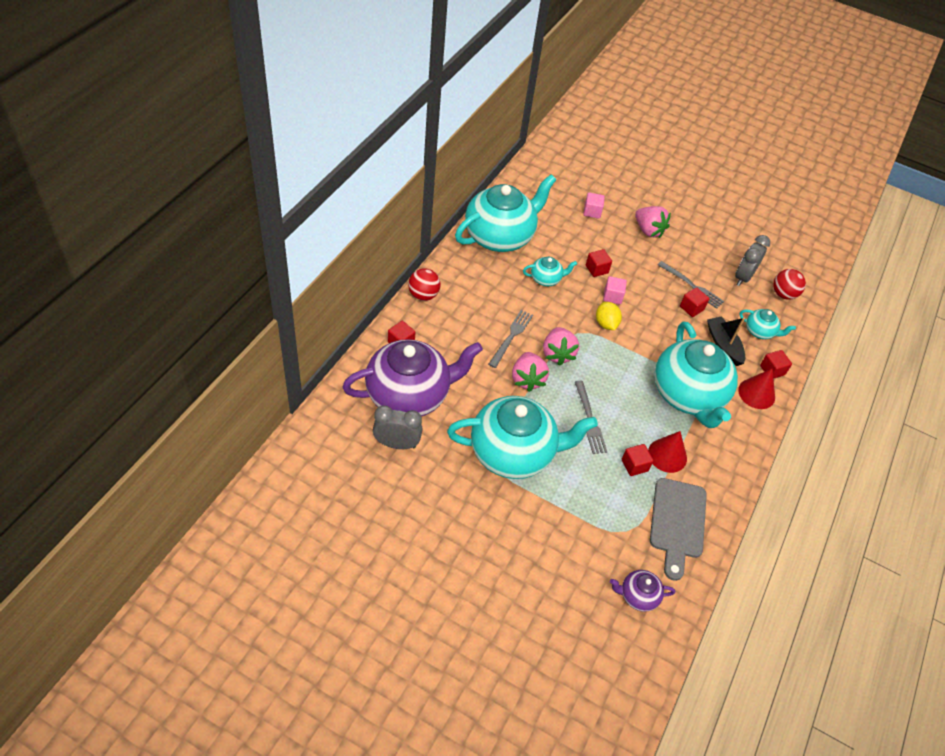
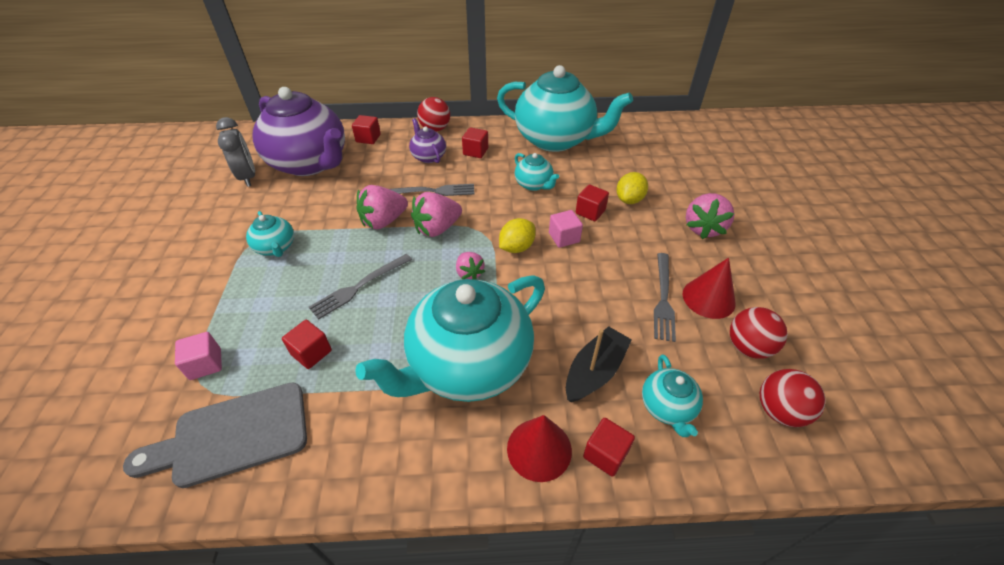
camera: 65 degrees right, 5 degrees down
turquoise teapot [447,396,598,479] -> turquoise teapot [246,211,294,257], size x0.44
pink cube [583,193,605,219] -> pink cube moved to [175,332,222,380]
purple teapot [610,570,675,612] -> purple teapot moved to [409,118,446,163]
red cone [648,431,687,473] -> red cone moved to [683,257,736,319]
red cube [680,287,709,317] -> red cube moved to [462,127,488,158]
grey clock [735,235,770,286] -> red ball [730,307,788,359]
none -> pink strawberry [456,252,485,280]
none -> yellow lemon [616,172,648,204]

